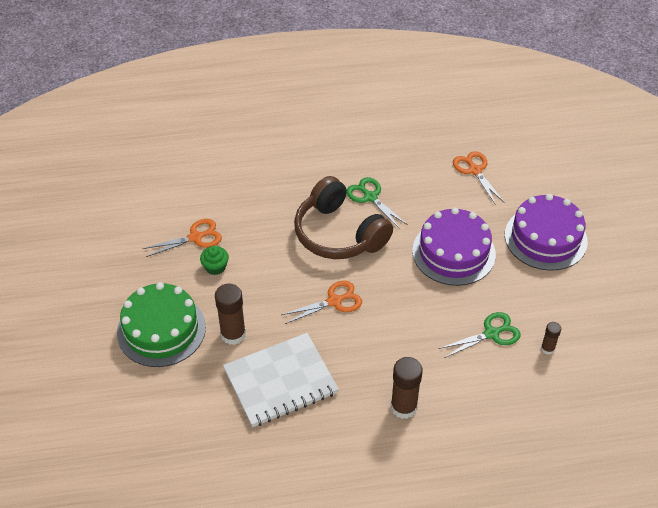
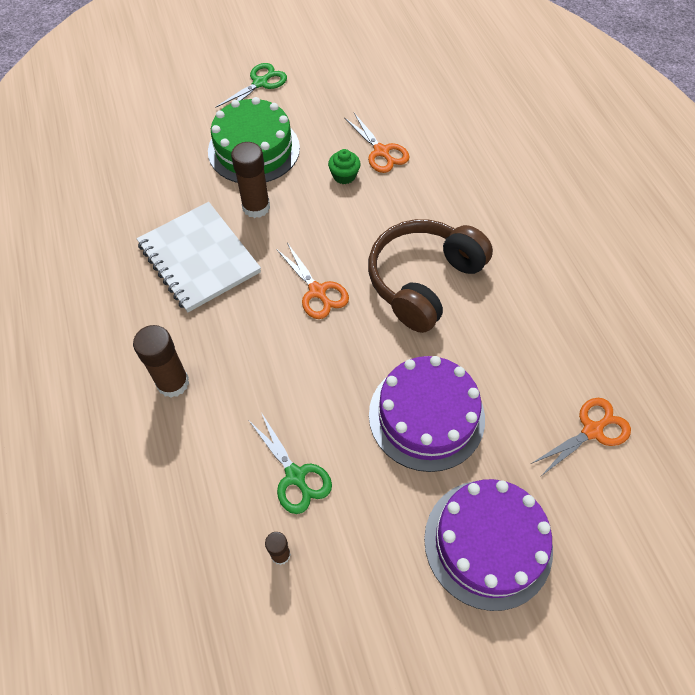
camera: 80 degrees right, 10 degrees up
green scissors [346,177,408,229] -> green scissors moved to [215,63,287,108]

